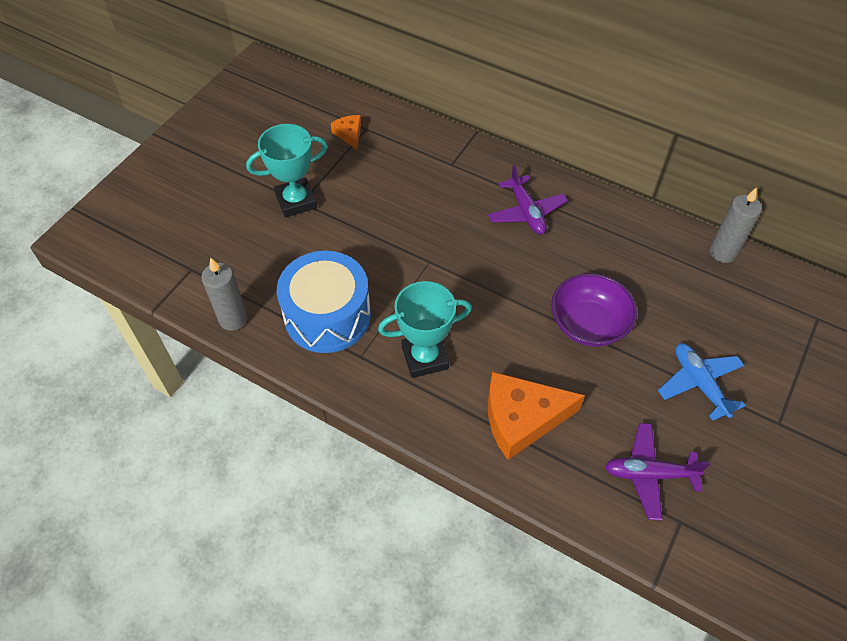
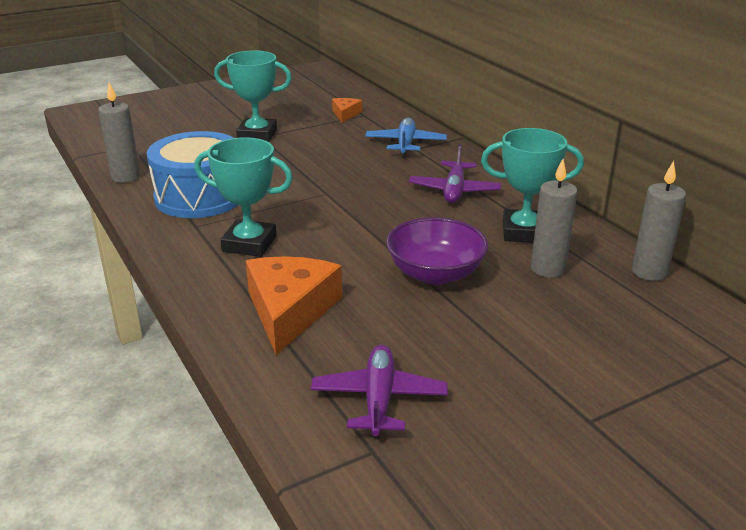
camera: 30 degrees right, 25 degrees down
orange cheese [488,372,585,460] -> orange cheese turned 75 degrees clockwise [246,256,342,355]
purple plane [605,423,710,520] -> purple plane turned 60 degrees clockwise [311,345,448,438]
blue plane [658,343,745,421] -> blue plane moved to [365,118,447,158]
none -> turquoise trophy [481,128,584,243]
none -> grey candle [531,159,578,278]

